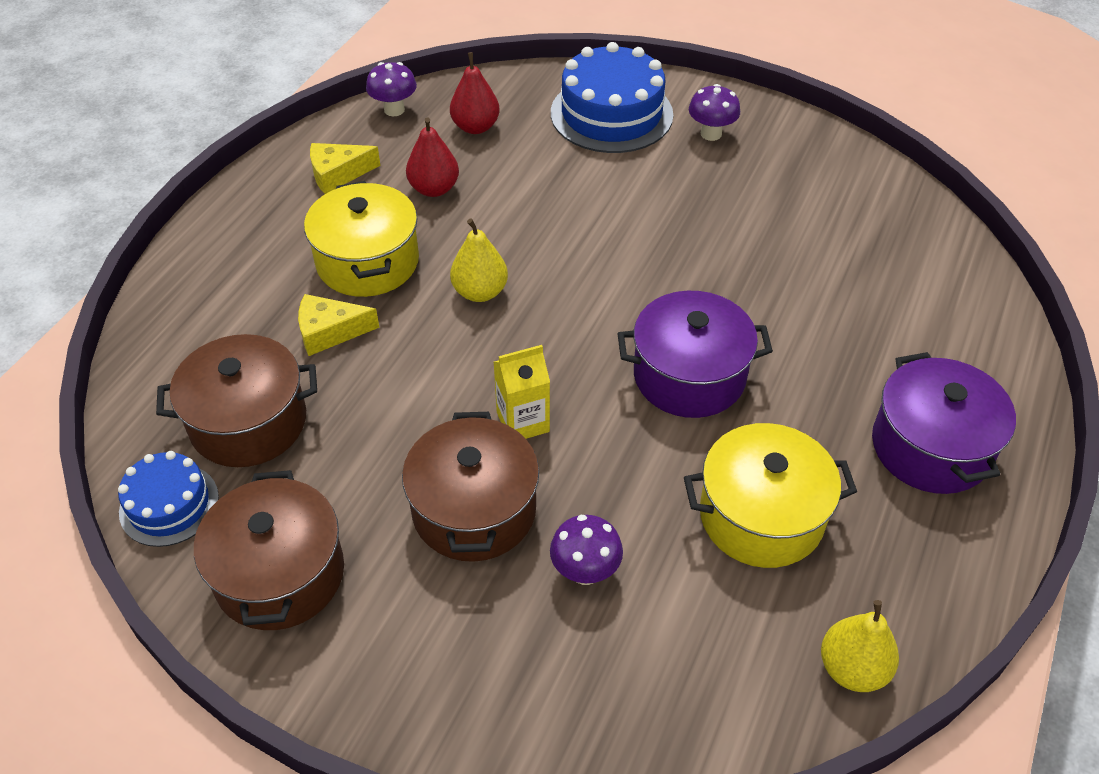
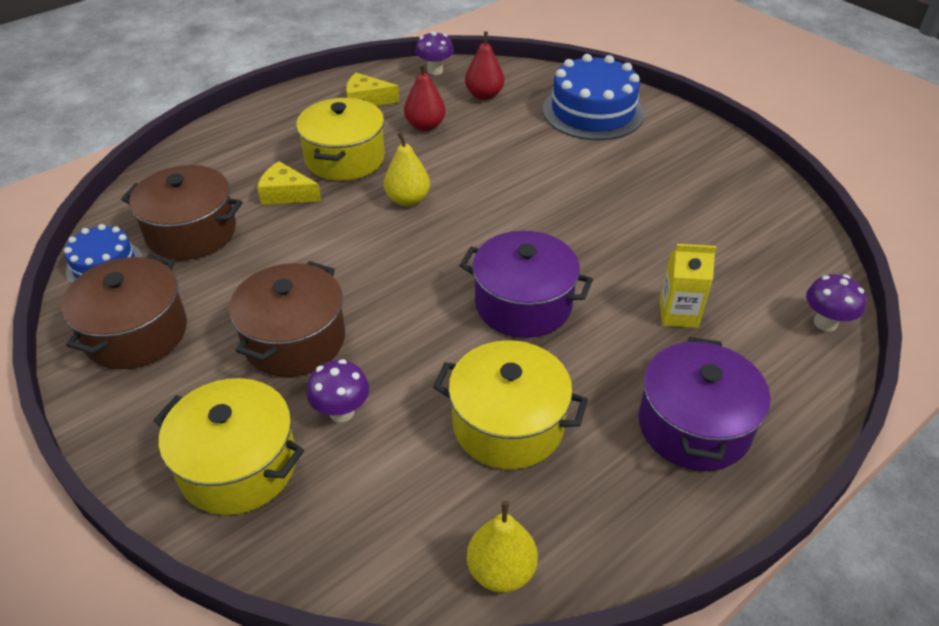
camera: 25 degrees right, 5 degrees down
yellow carton [494,345,550,439] -> yellow carton moved to [660,244,717,328]
purple mushroom [689,84,740,141] -> purple mushroom moved to [806,274,866,331]
none -> yellow pot [154,378,304,515]

